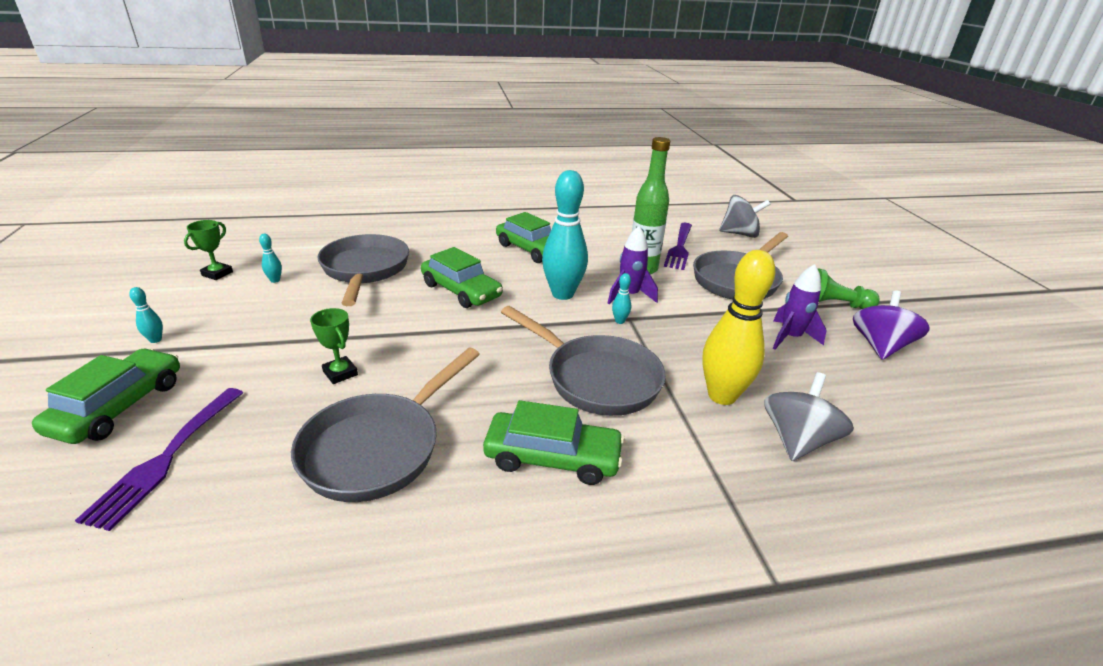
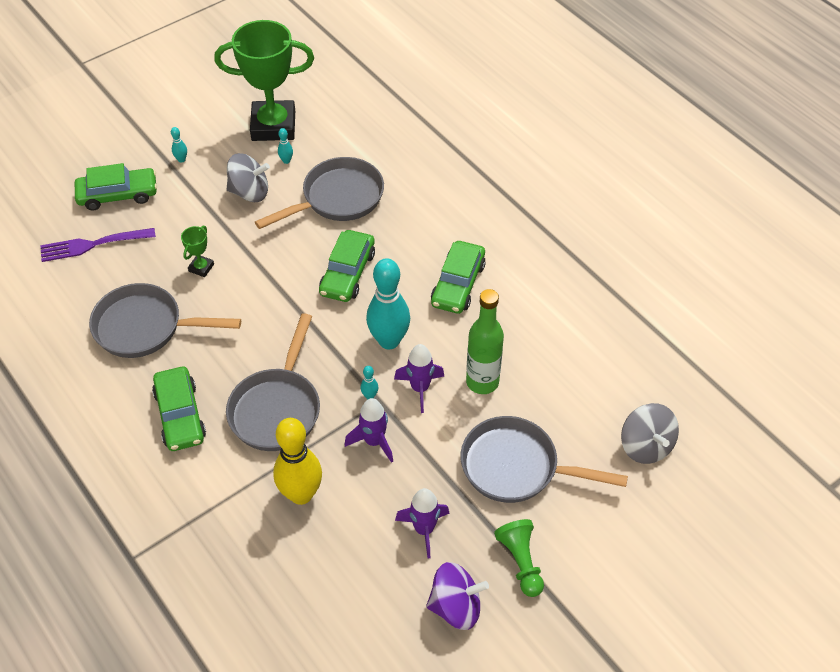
camera: 65 degrees right, 20 degrees up
green trophy [184,220,233,280] -> green trophy [214,20,314,141], size x2.47
purple fork [664,223,692,270] -> none
grey spinning top [764,372,854,461] -> grey spinning top moved to [227,153,270,202]
none -> purple rocket [345,398,393,463]

